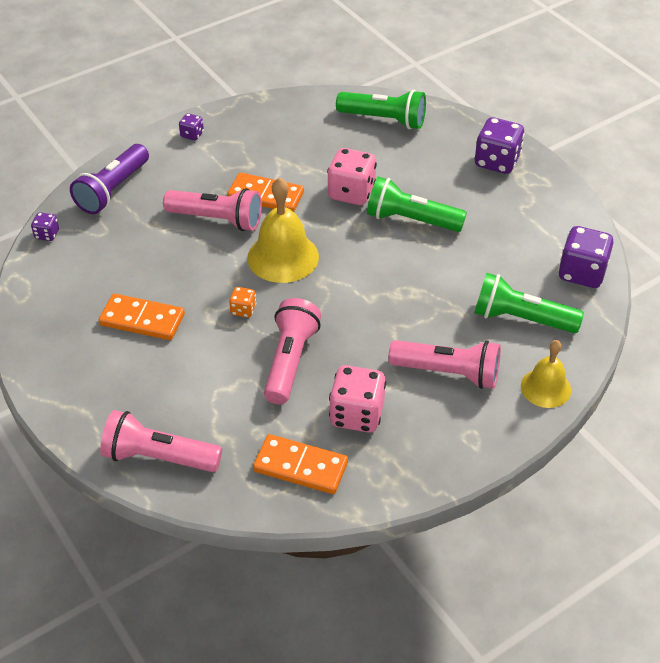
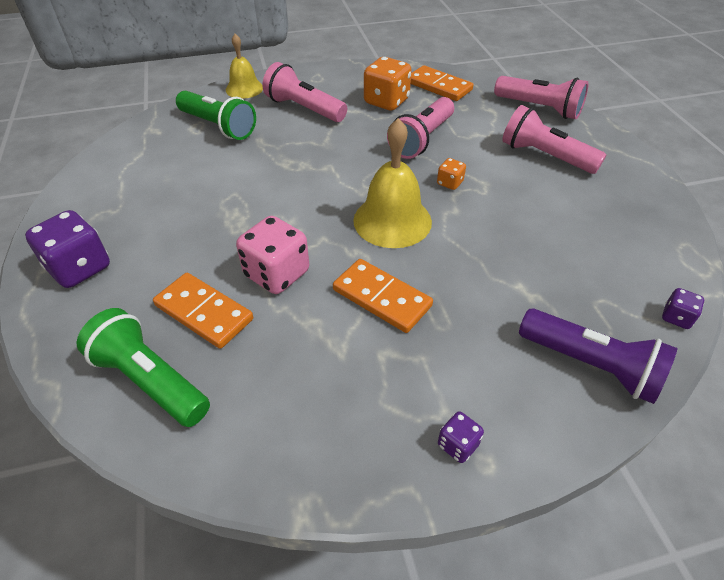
camera: 160 degrees left, 0 degrees up
purple flashlight [70,144,149,214] -> purple flashlight turned 75 degrees clockwise [519,308,677,404]
orange domino [98,293,185,340] -> orange domino moved to [153,273,253,349]
pink flashlight [163,188,262,231] -> pink flashlight moved to [502,105,606,174]
pink dice [329,365,386,433] -> orange dice [364,57,412,110]
green flashlight [367,177,467,232] -> none
purple dice [558,226,614,288] -> none

